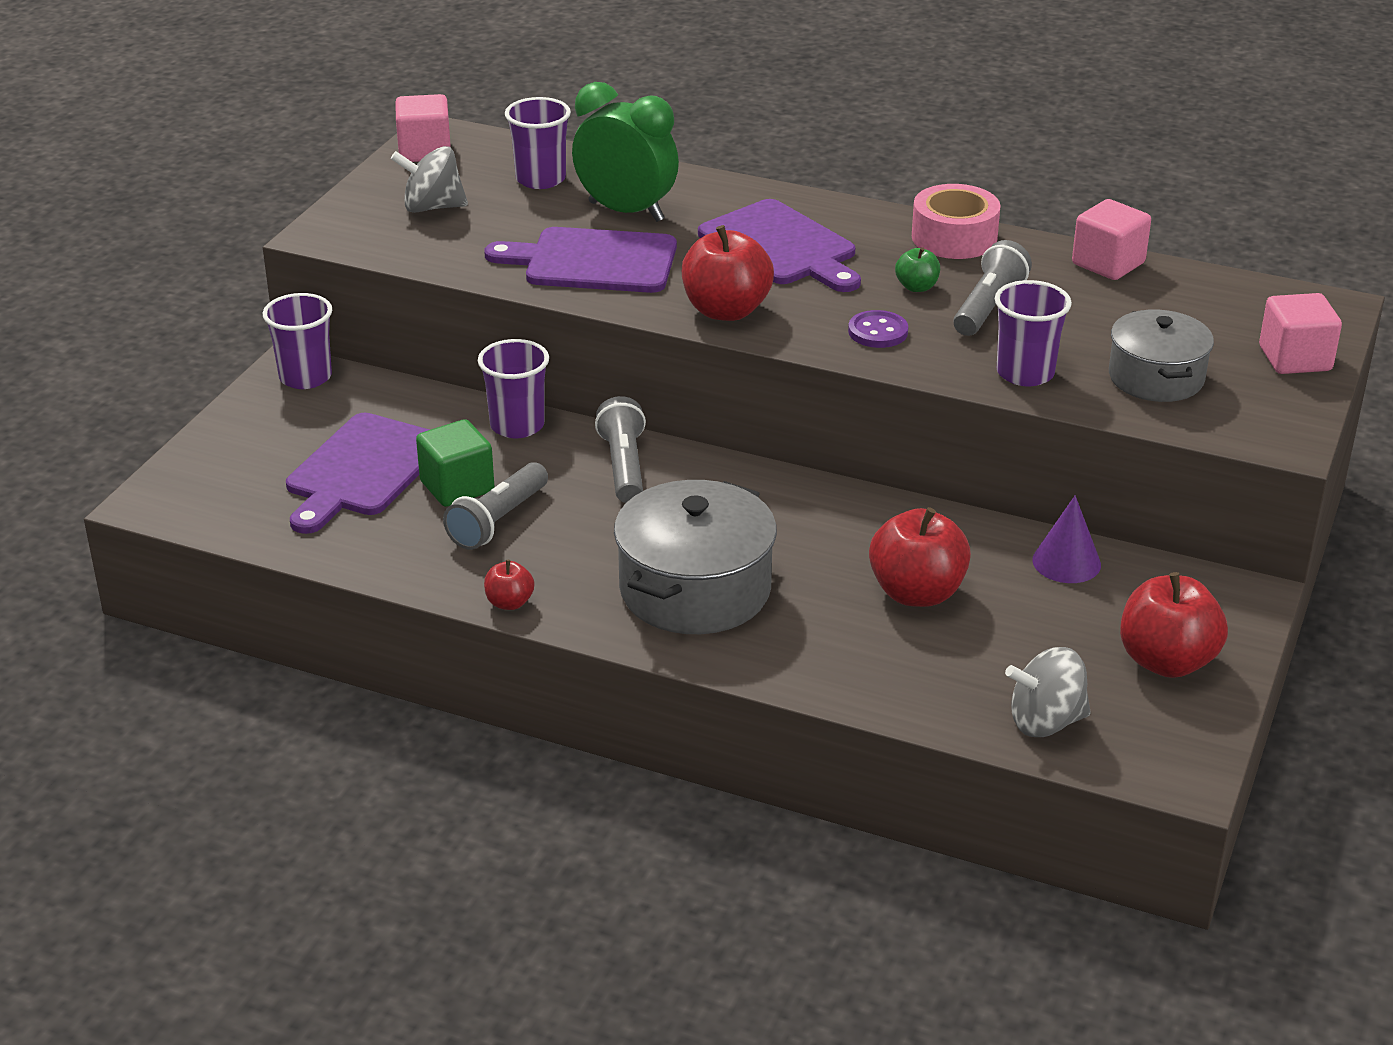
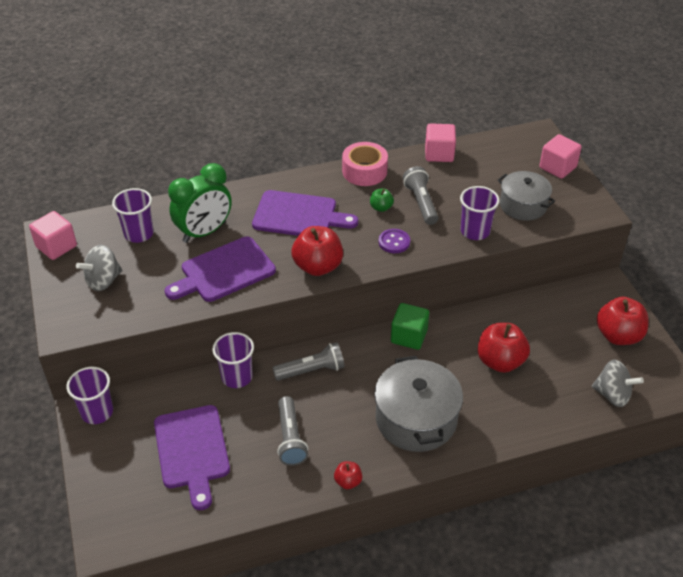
camera: 40 degrees left, 10 degrees up
green cube [416,419,494,507] -> green cube moved to [391,303,429,350]
green clock [572,82,679,222] -> green clock turned 150 degrees clockwise [168,163,232,243]
grey flashlight [595,396,646,503] -> grey flashlight turned 120 degrees clockwise [272,342,345,381]
grey spinning top [1005,647,1091,737] -> grey spinning top turned 105 degrees counterclockwise [592,360,644,407]
purple cone [1032,495,1101,583] -> none

